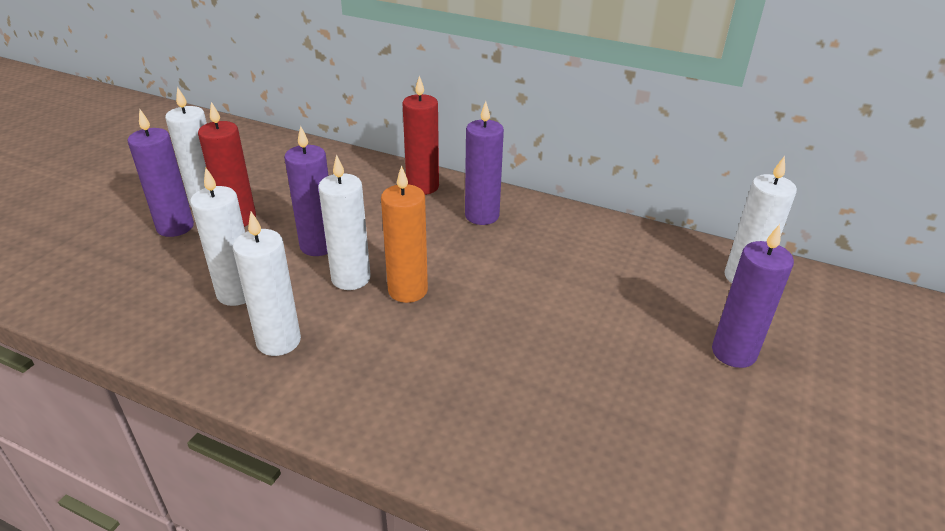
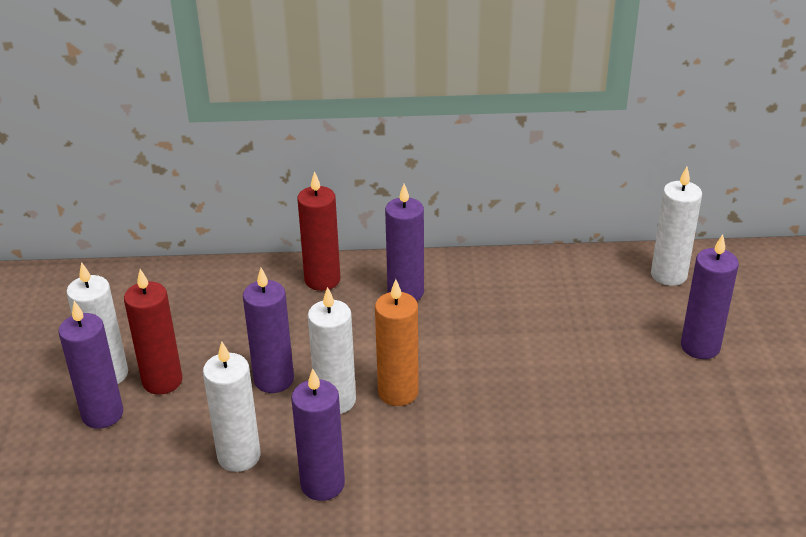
camera: 25 degrees left, 0 degrees up
white candle [233,212,301,356] -> purple candle [291,369,345,501]

